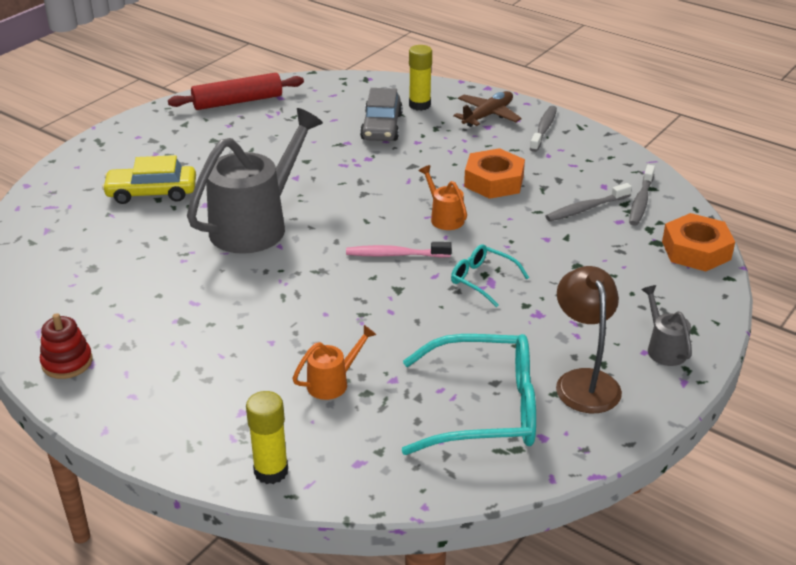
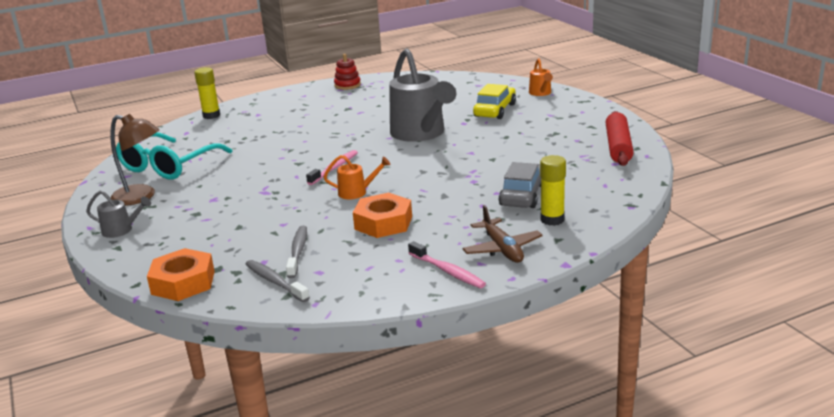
camera: 120 degrees right, 10 degrees down
orange watering can [292,325,376,400] -> orange watering can moved to [529,58,553,96]
grey car [360,88,403,141] -> grey car turned 75 degrees clockwise [499,162,541,208]
turquoise glasses [451,244,529,307] -> none
grey toothbrush [530,106,557,152] -> pink toothbrush [408,241,486,288]

